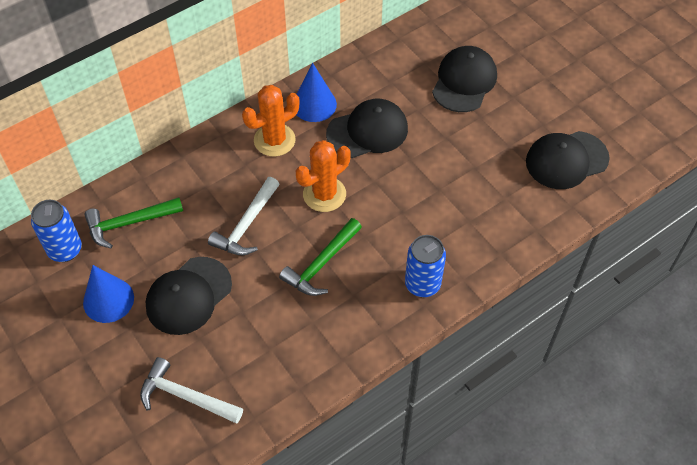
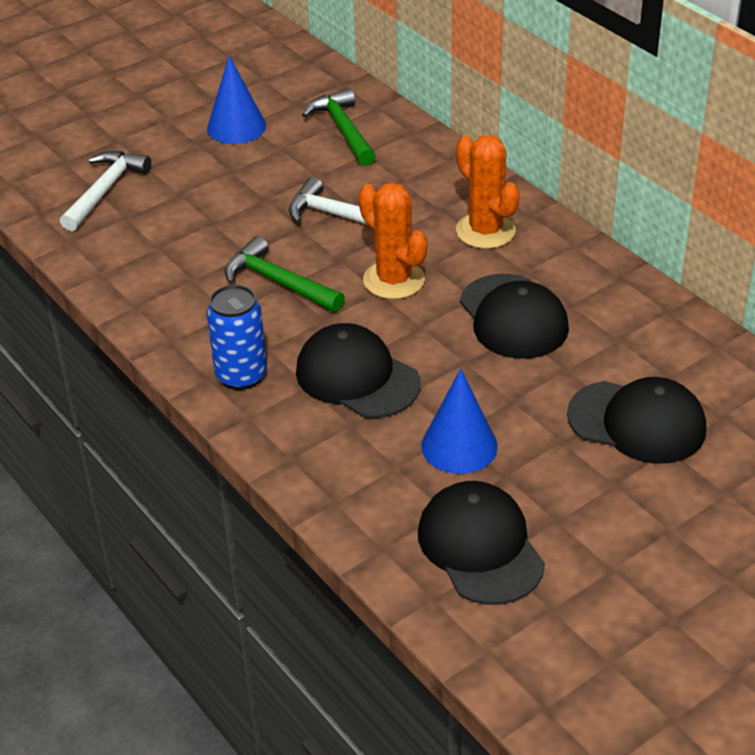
camera: 90 degrees right, 15 degrees down
blue can [31,200,82,262] -> none
black cap [146,257,232,335] -> black cap moved to [296,323,420,418]
blue cone [296,63,337,122] -> blue cone moved to [422,369,498,474]

